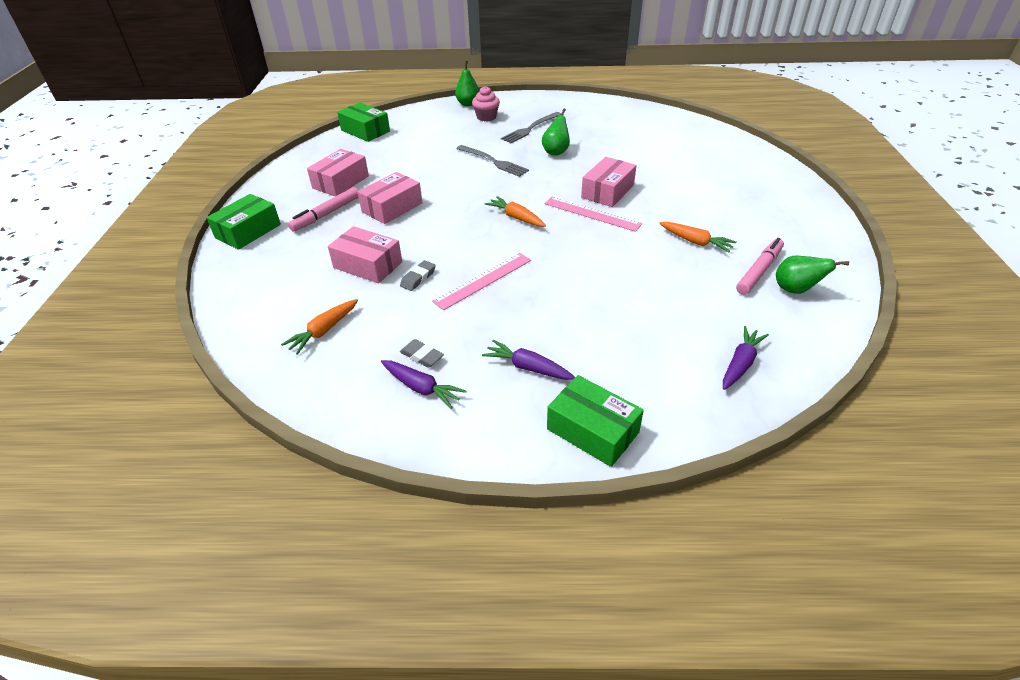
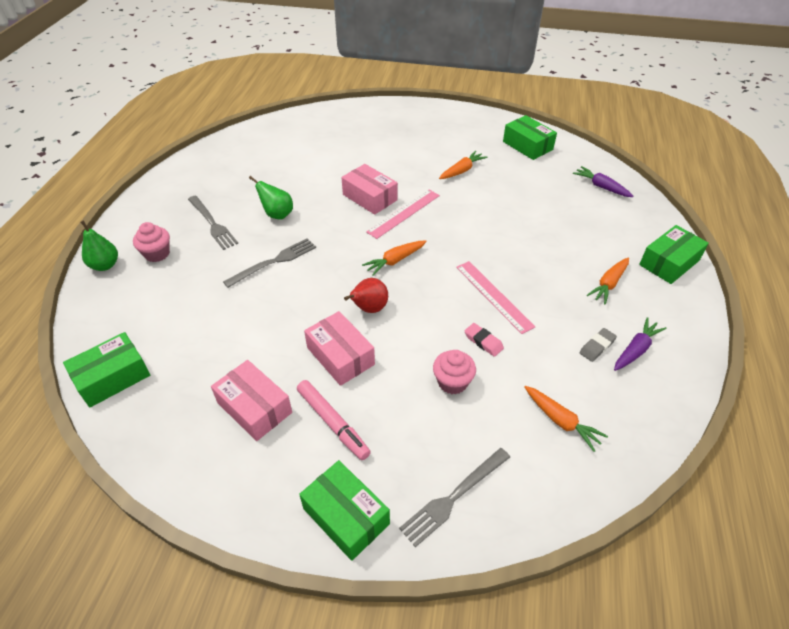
camera: 80 degrees left, 5 degrees up
pink box [328,226,402,283] -> pink cupcake [433,350,476,394]
grey eraser [400,260,436,291] -> pink eraser [465,323,504,357]
purple carrot [482,340,575,380] -> orange carrot [587,258,629,305]
pink marker [736,238,784,295] -> none
green pear [776,256,849,294] -> green box [503,115,557,160]
none -> red pear [344,278,388,313]
none -> grey fork [399,448,510,547]

